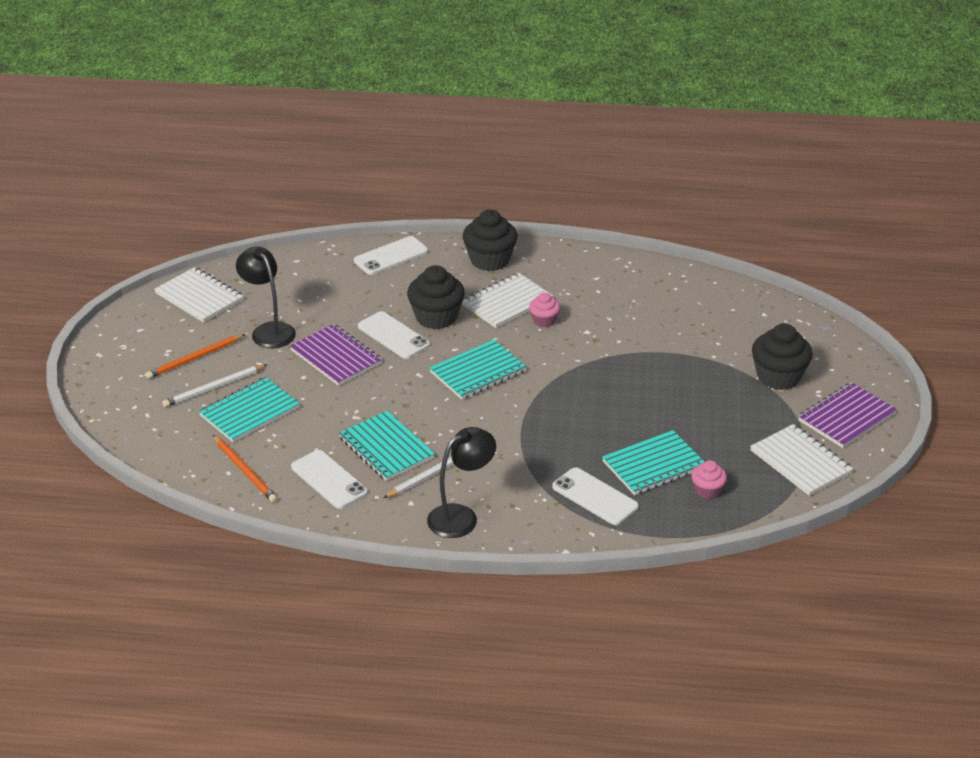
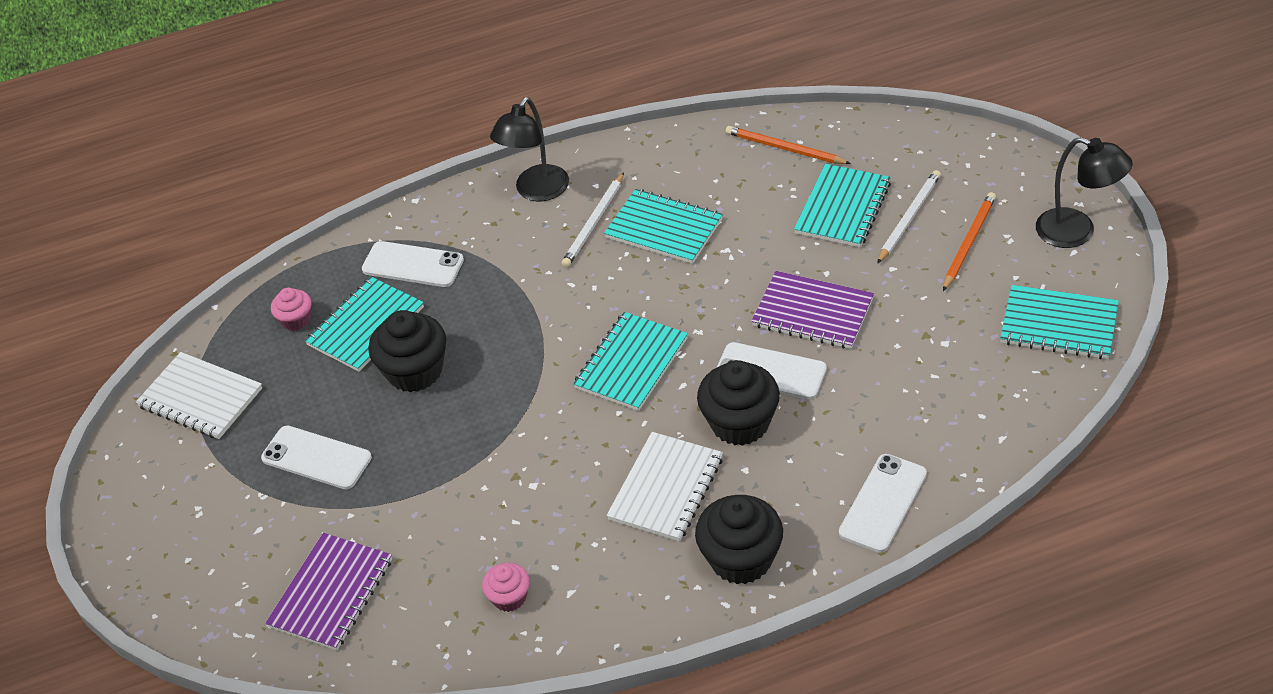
camera: 160 degrees right, 10 degrees up
white notebook [154,267,244,323] -> turquoise notebook [1000,285,1119,359]
black lamp [236,247,296,348] -> black lamp moved to [1036,137,1133,248]
white phone [291,450,368,509] -> white phone moved to [261,426,372,490]
pink cupcake [529,292,560,327] -> pink cupcake moved to [482,563,530,612]
black cupcake [752,324,813,390] -> black cupcake moved to [368,310,446,392]
purple notebook [798,382,897,448] -> purple notebook moved to [265,533,392,650]

